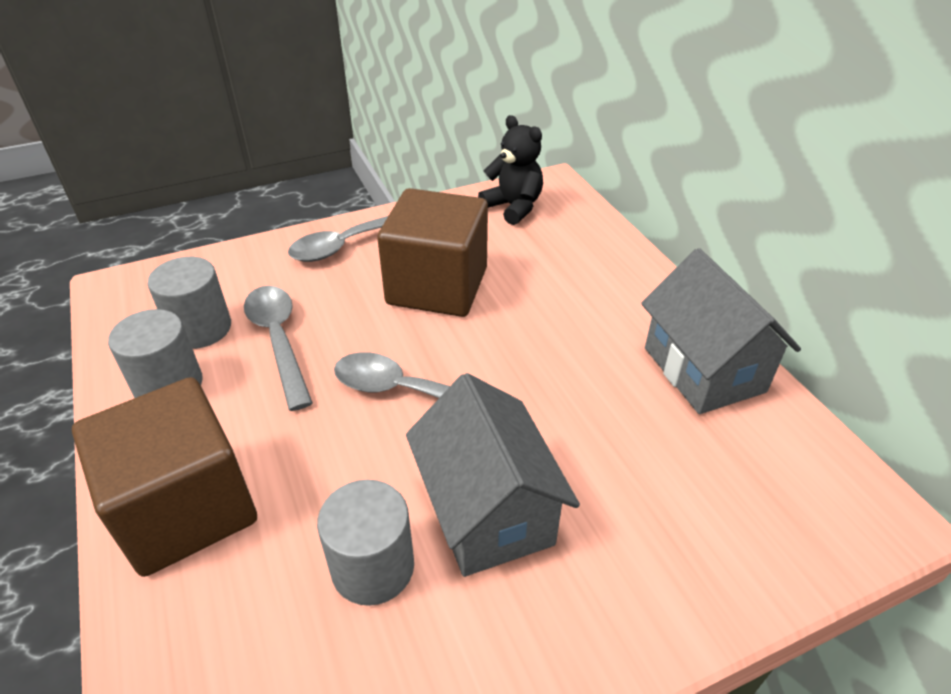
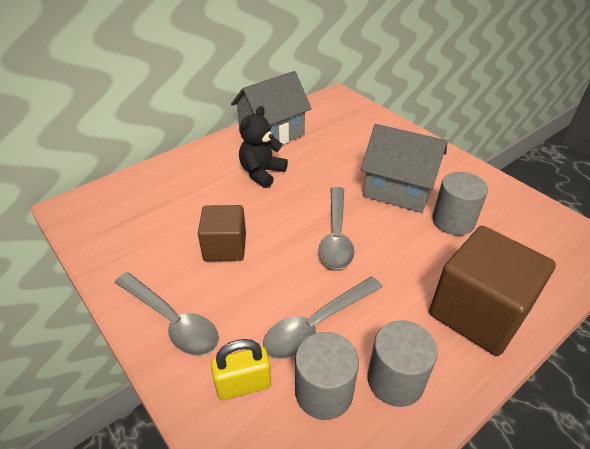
camera: 105 degrees left, 0 degrees up
brown cube [377,188,488,317] -> brown cube [198,205,246,261], size x0.60
grey house [406,373,580,577] -> grey house turned 60 degrees clockwise [361,124,448,213]
black teddy bear [478,115,543,225] -> black teddy bear moved to [239,106,288,188]
none -> yellow padlock [211,339,271,400]

